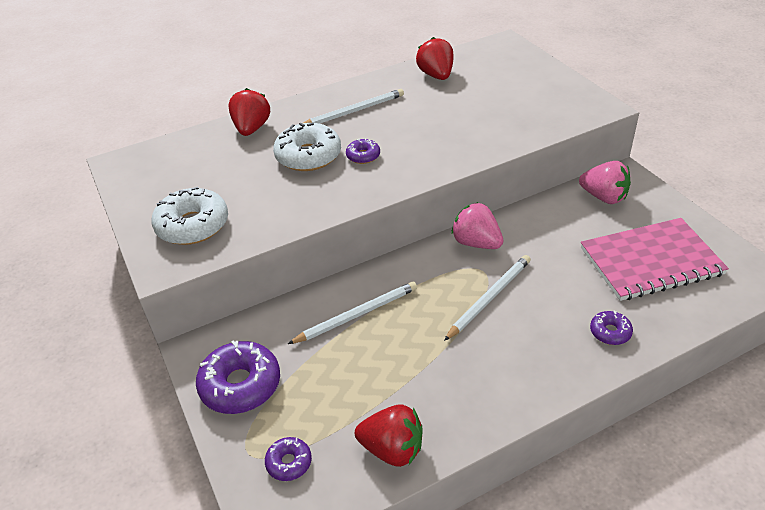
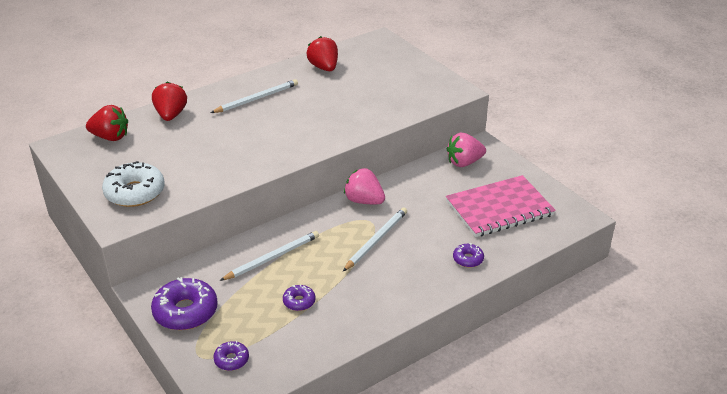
camera: 10 degrees left, 5 degrees down
white donut [273,123,341,171] -> none
purple donut [346,138,380,164] -> purple donut moved to [283,284,315,311]
red strawberry [355,404,423,467] -> red strawberry moved to [86,105,128,141]
pink strawberry [579,161,631,204] -> pink strawberry turned 135 degrees clockwise [447,133,486,167]

